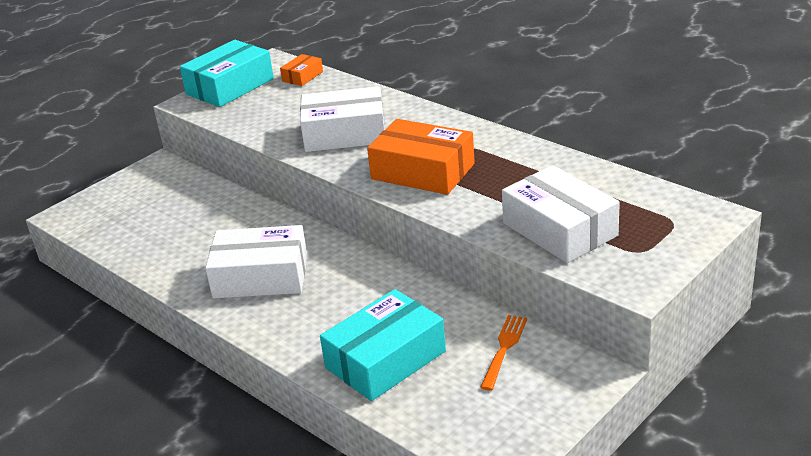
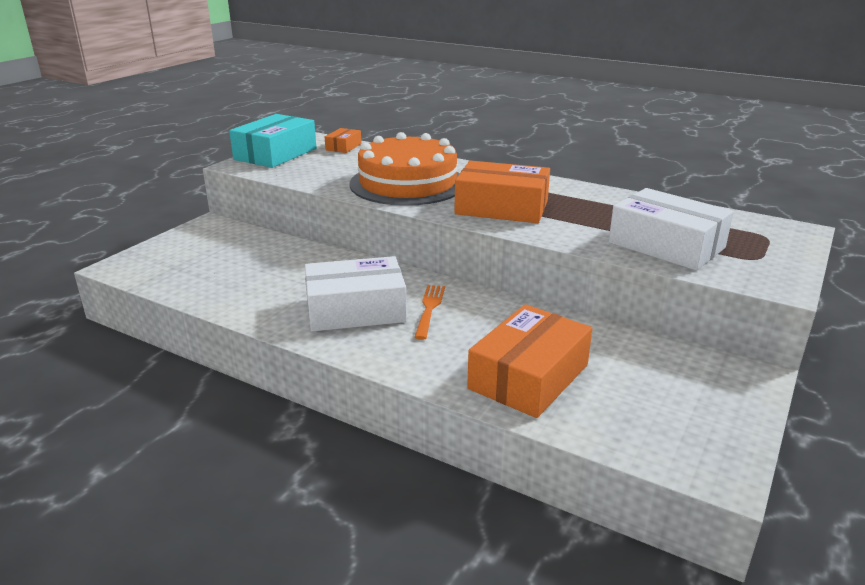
camera: 15 degrees left, 5 degrees down
white box [300,86,385,152] -> orange cake [350,132,460,206]
turquoise box [320,289,446,401] -> orange box [467,304,592,418]
orange fork [480,315,527,390] -> orange fork moved to [414,285,445,340]

